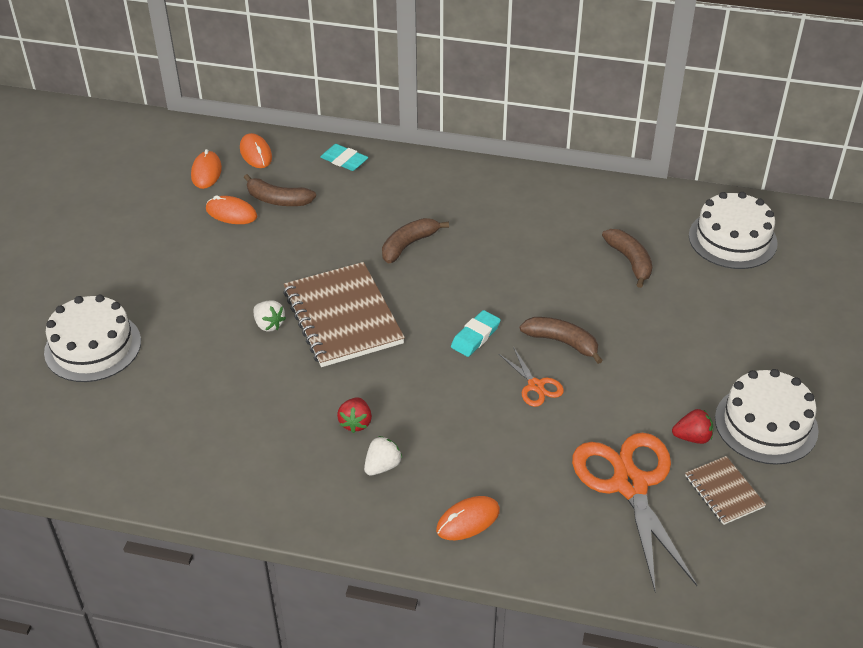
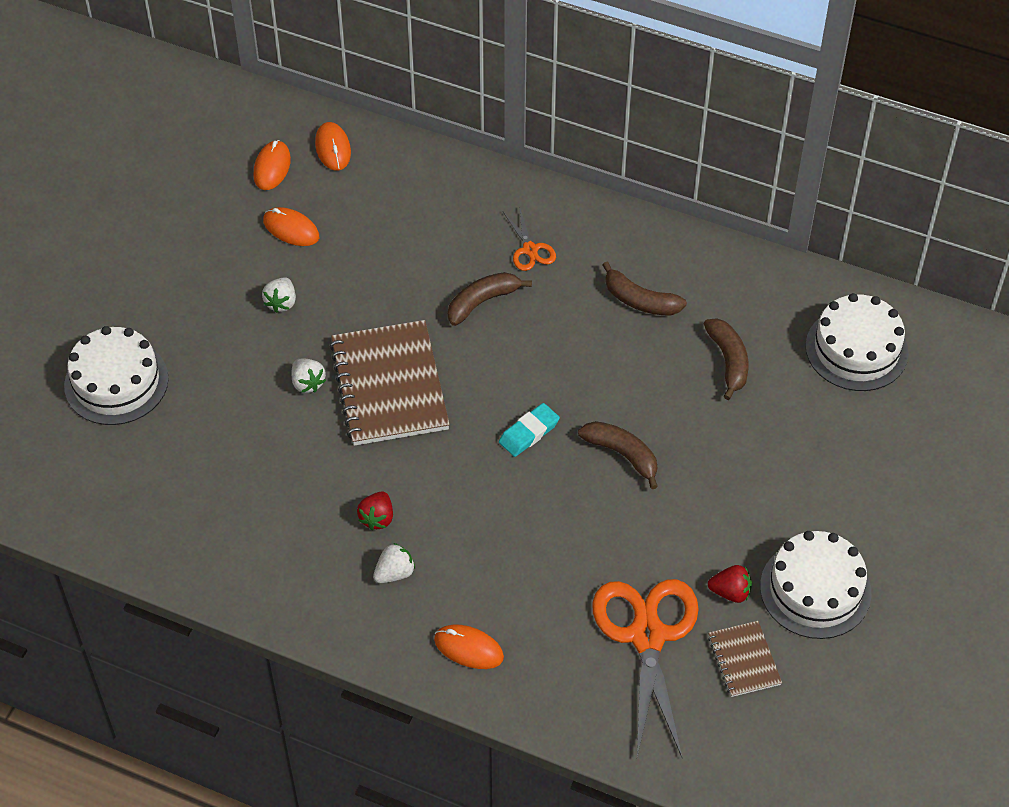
camera: 10 degrees right, 10 degrees up
brown banana [244,174,316,206] -> brown banana moved to [602,262,687,316]
turquoise eraser [320,144,368,171] -> none
orange mouse [436,496,500,540] -> orange mouse turned 45 degrees clockwise [434,625,504,669]
orange scissors [499,347,564,407] -> orange scissors moved to [503,206,556,271]
none -> white strawberry [262,278,296,313]

